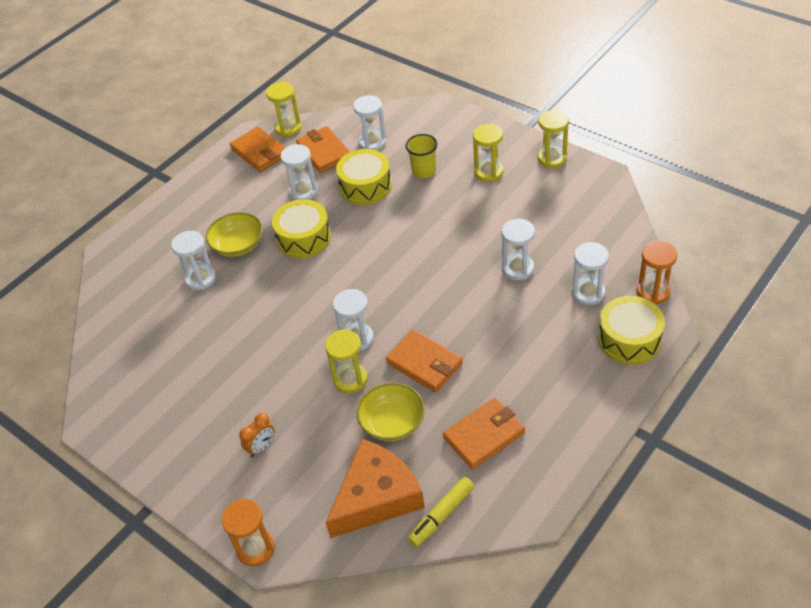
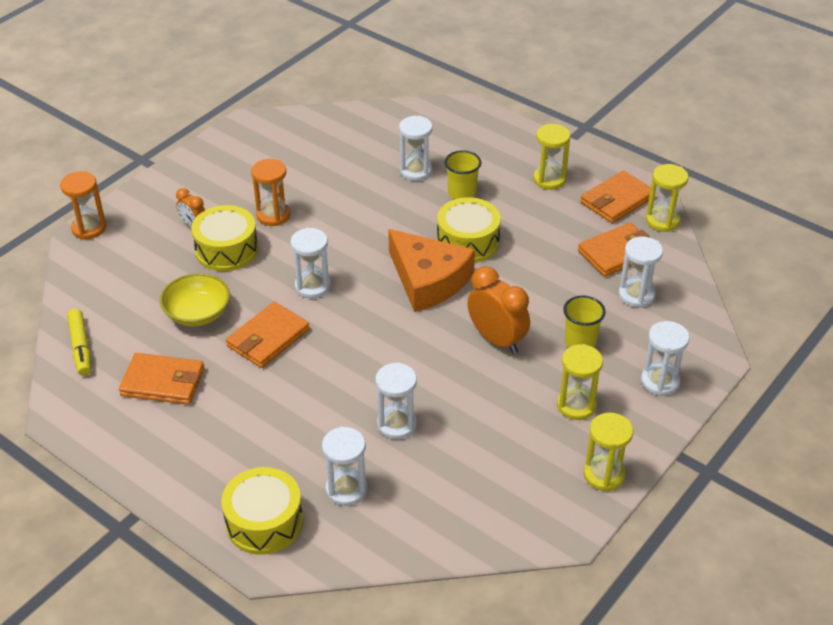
camera: 85 degrees right, 5 degrees down
yellow bowl [206,212,263,257] -> yellow cup [444,150,481,199]
white hourglass [280,144,318,200] -> white hourglass moved to [641,321,690,396]
yellow hourglass [325,329,368,393] -> yellow hourglass moved to [533,124,570,190]
orange cheese [325,439,425,538] -> orange cheese moved to [388,229,475,312]
yellow drum [336,149,392,205] -> yellow drum moved to [191,205,258,271]
yellow marker [408,477,474,547] -> yellow marker turned 150 degrees counterclockwise [67,309,91,376]
orange wallet [443,398,525,469] -> orange wallet turned 45 degrees counterclockwise [119,353,204,405]
orange hourglass [637,241,677,304] -> orange hourglass moved to [251,159,290,226]
none -> orange clock [467,266,530,354]

